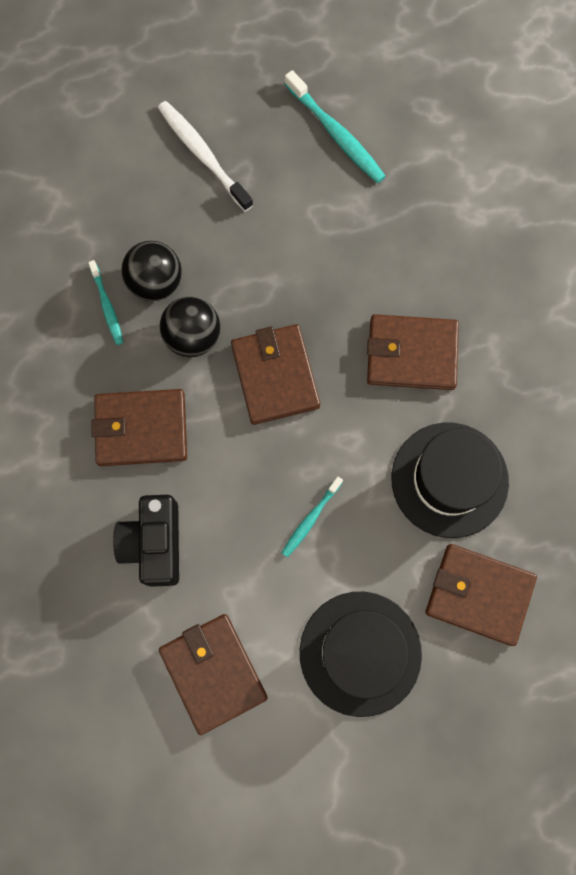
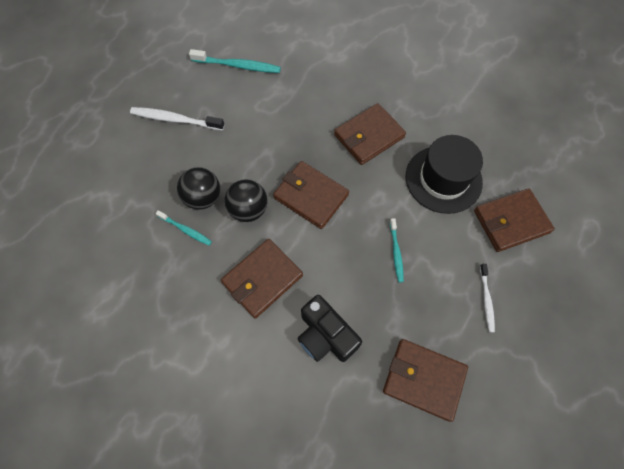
camera: 40 degrees left, 10 degrees down
black hat [300,592,422,717] -> white toothbrush [480,264,495,332]

